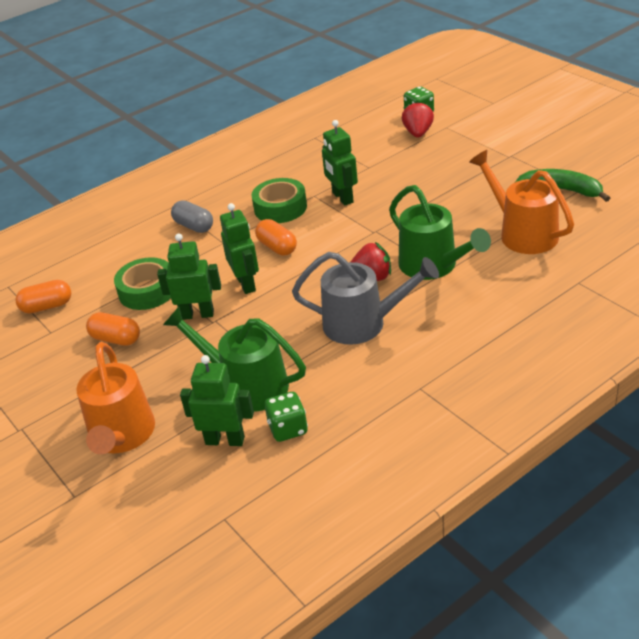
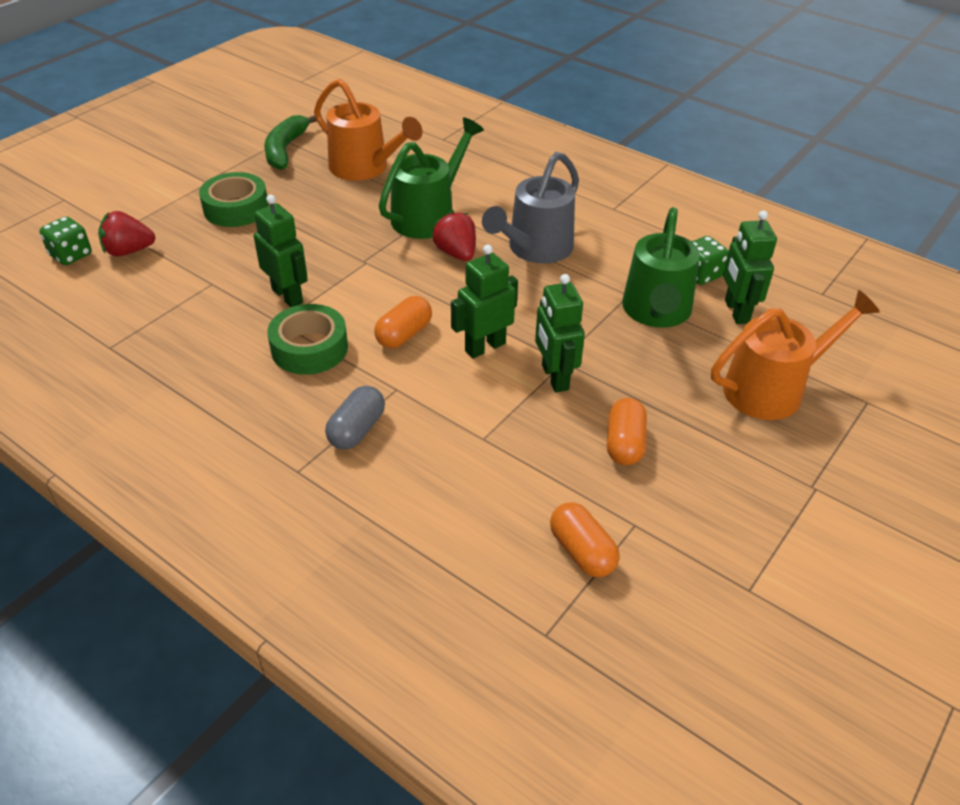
camera: 110 degrees left, 5 degrees up
green tape [114,257,171,310] -> green tape moved to [199,172,269,227]
grey watering can [292,252,439,345] -> grey watering can turned 135 degrees counterclockwise [482,152,579,264]
green robot [322,120,358,205] -> green robot turned 90 degrees counterclockwise [254,195,308,307]
orange watering can [469,150,574,254] -> orange watering can turned 90 degrees counterclockwise [314,79,422,181]

